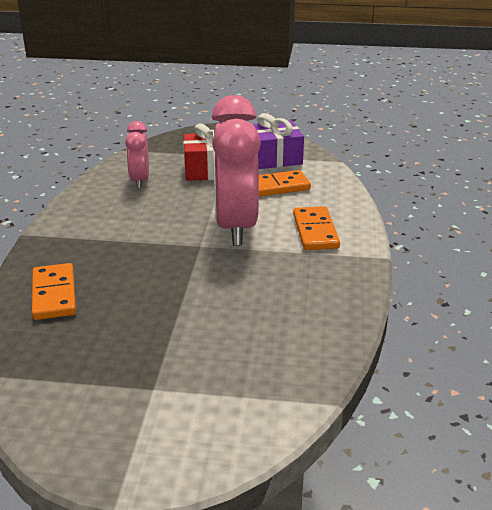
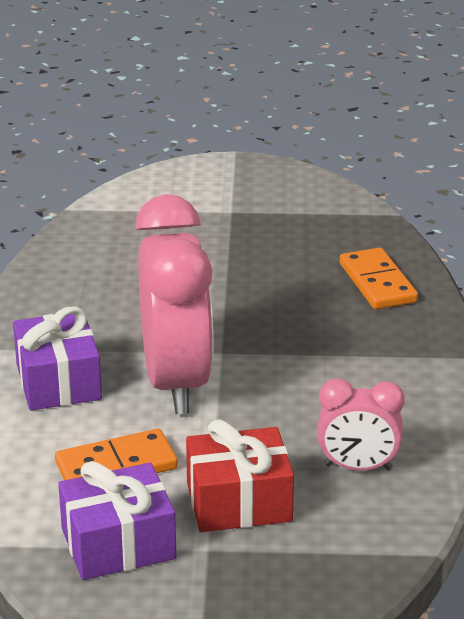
camera: 175 degrees right, 0 degrees up
pink clock [125,121,149,189] -> pink clock turned 105 degrees clockwise [317,378,405,471]
orange domino [293,206,340,250] -> purple gift [13,306,102,410]

